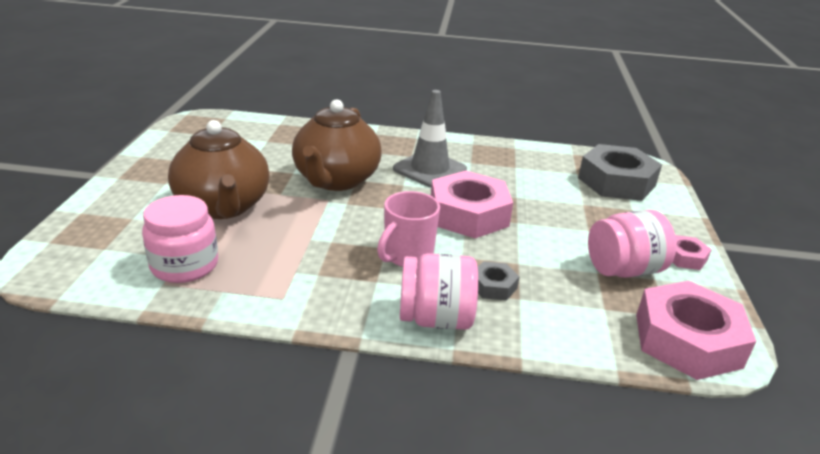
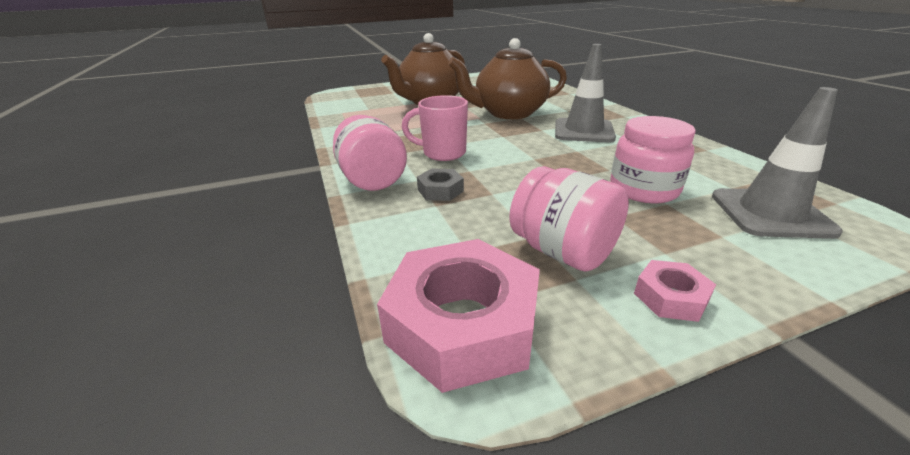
camera: 65 degrees right, 0 degrees up
pink jar [142,195,218,283] -> pink jar moved to [610,116,696,203]
pink nut [431,170,513,238] -> none
grey nut [578,144,662,201] -> grey traffic cone [712,87,843,239]

